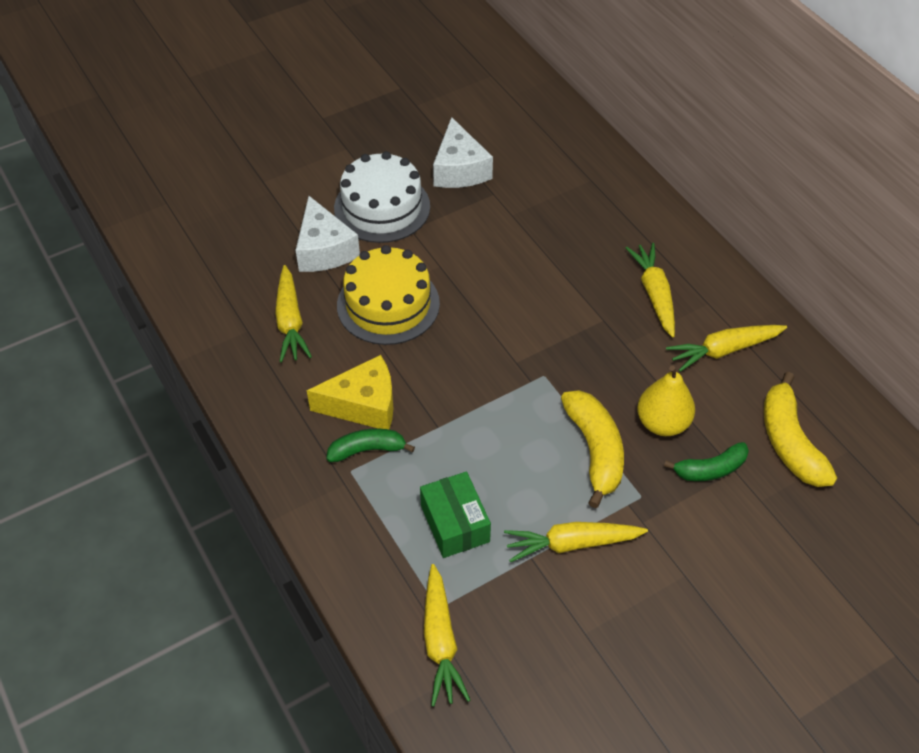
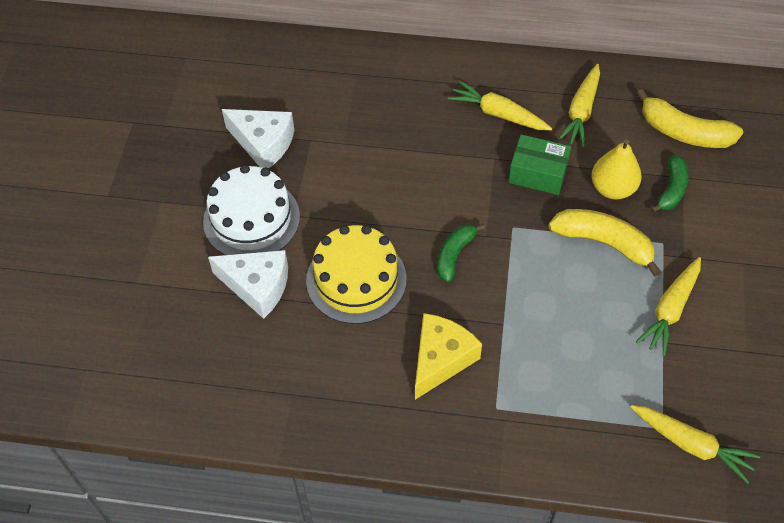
camera: 50 degrees left, 5 degrees up
yellow carrot [275,265,312,363] -> none
green banana [327,429,415,462] -> green banana moved to [437,224,485,282]
green box [420,471,491,558] -> green box moved to [508,134,571,195]

